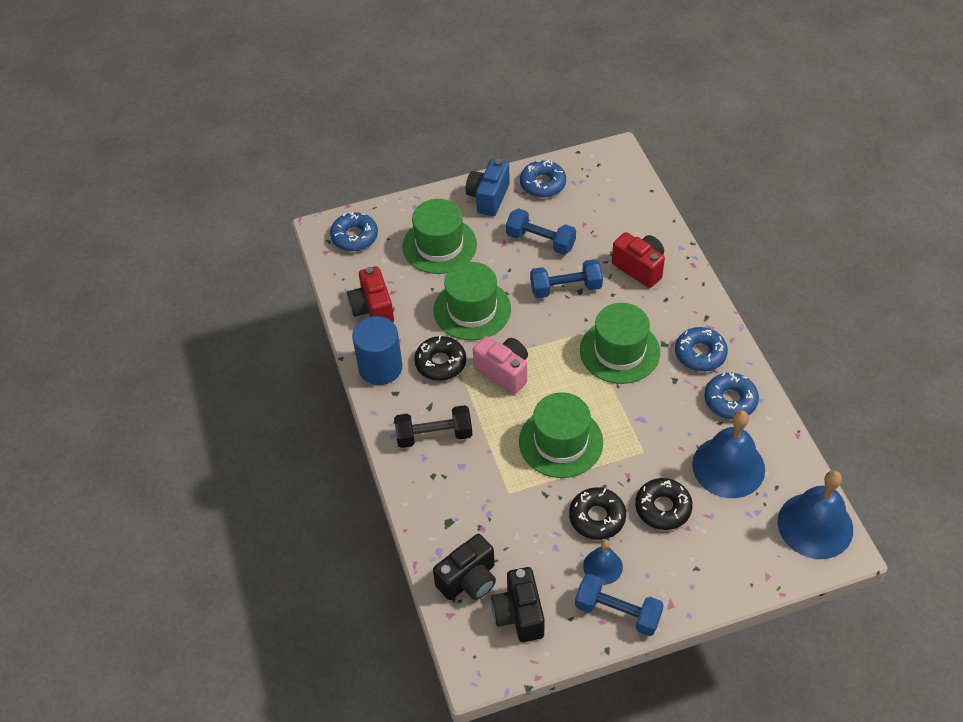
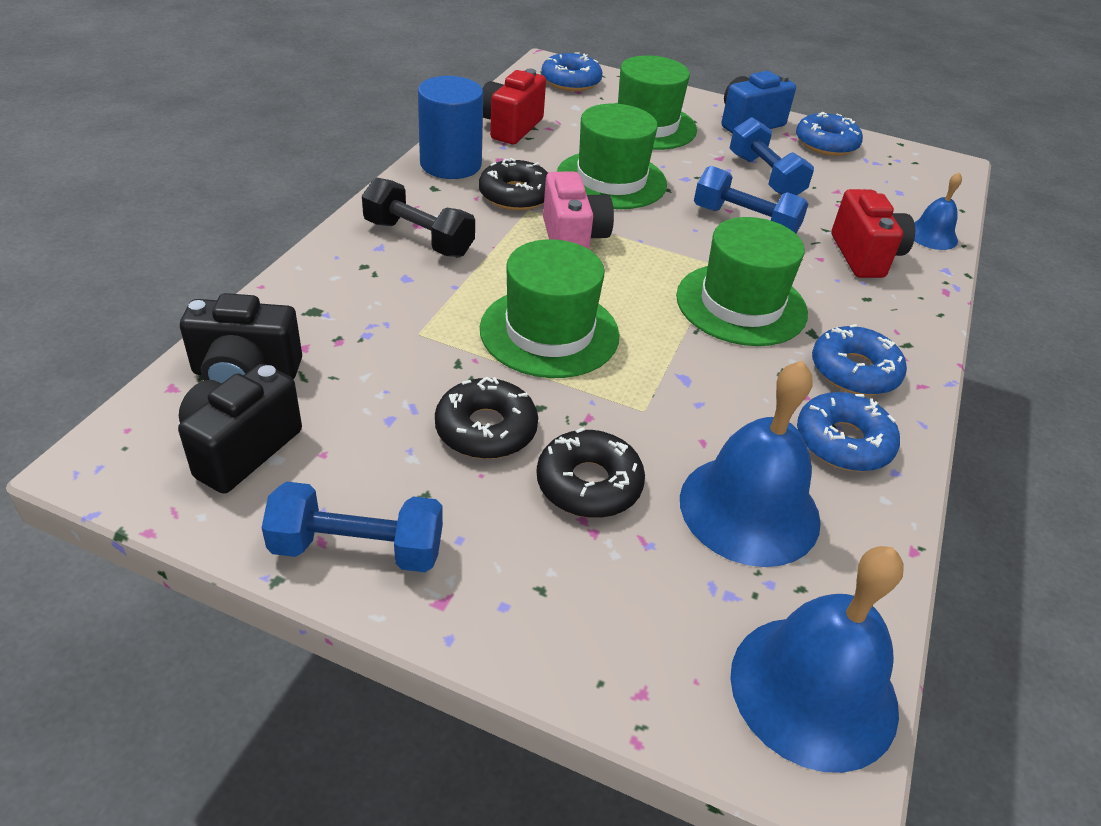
camera: 35 degrees right, 10 degrees down
blue dumbbell [575,574,664,636] -> blue dumbbell turned 60 degrees counterclockwise [262,482,443,572]
blue bell [583,540,623,585] -> blue bell moved to [914,172,962,250]

